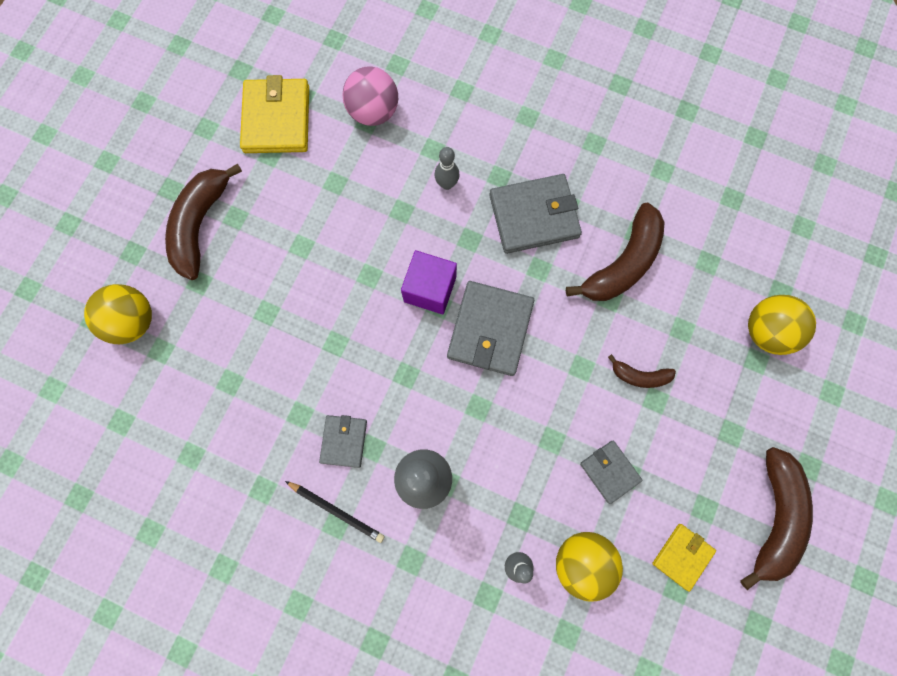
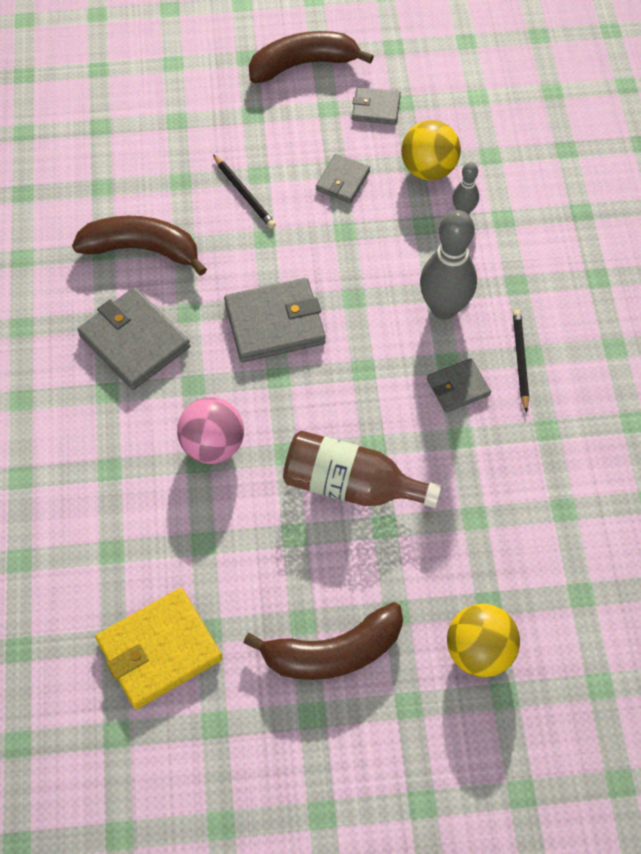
camera: 120 degrees left, 15 degrees down
pink ball [342,66,398,126] -> pink ball moved to [177,397,244,464]
purple cube [401,250,457,314] -> none
grey bowling pin [435,147,460,190] -> none
brown banana [608,354,676,388] -> black pencil [213,155,276,229]
yellow wallet [652,524,716,592] -> grey wallet [352,87,401,125]
yellow ball [748,295,816,355] -> none
none -> brown bottle [283,430,442,508]

